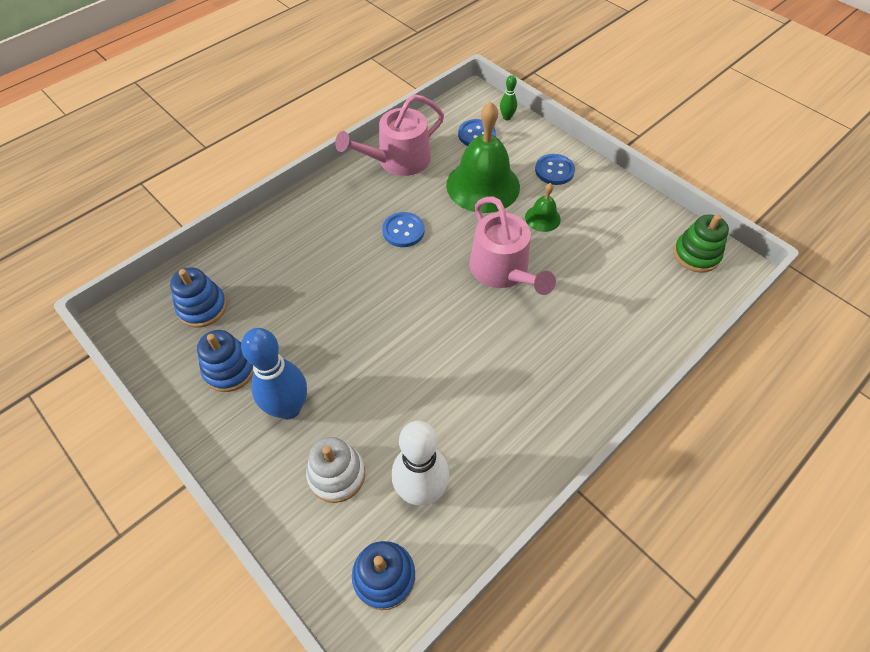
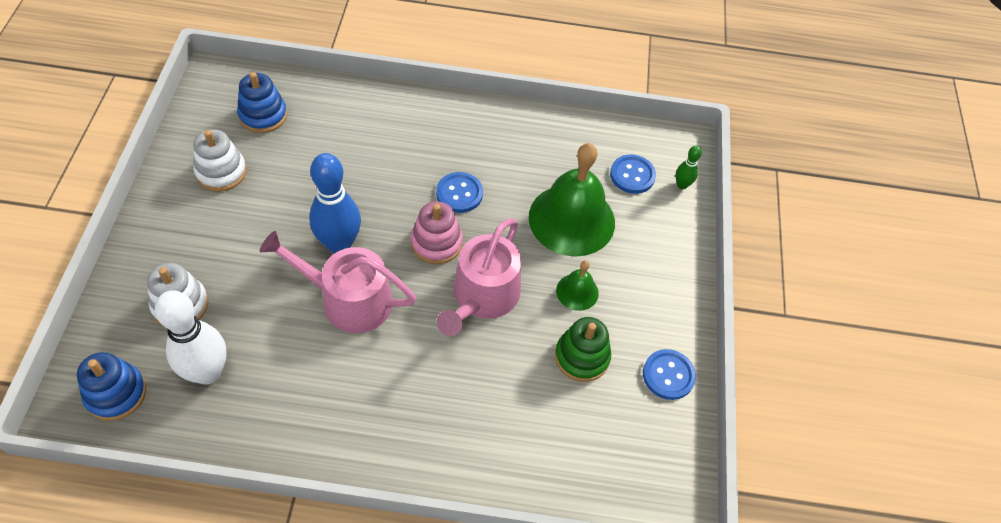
camera: 45 degrees right, 0 degrees up
blue stacking toy [197,330,254,392] -> white stacking toy [193,129,247,192]
blue bowling pin [241,328,307,419] -> blue bowling pin moved to [309,153,361,253]
pink watering can [335,94,444,176] -> pink watering can moved to [260,231,416,333]
blue button [535,154,575,185] -> blue button moved to [643,349,696,400]
green stacking toy [674,214,729,273] -> green stacking toy moved to [555,317,611,382]
none -> pink stacking toy [411,201,463,264]

